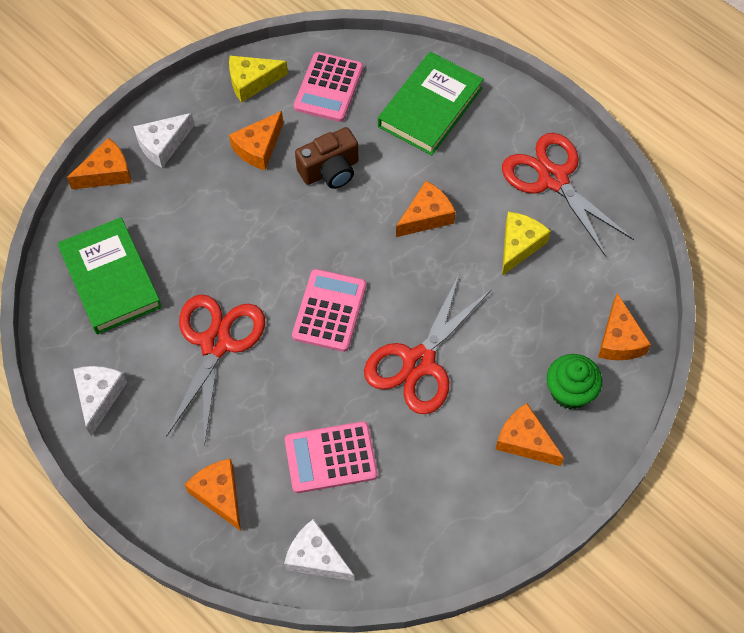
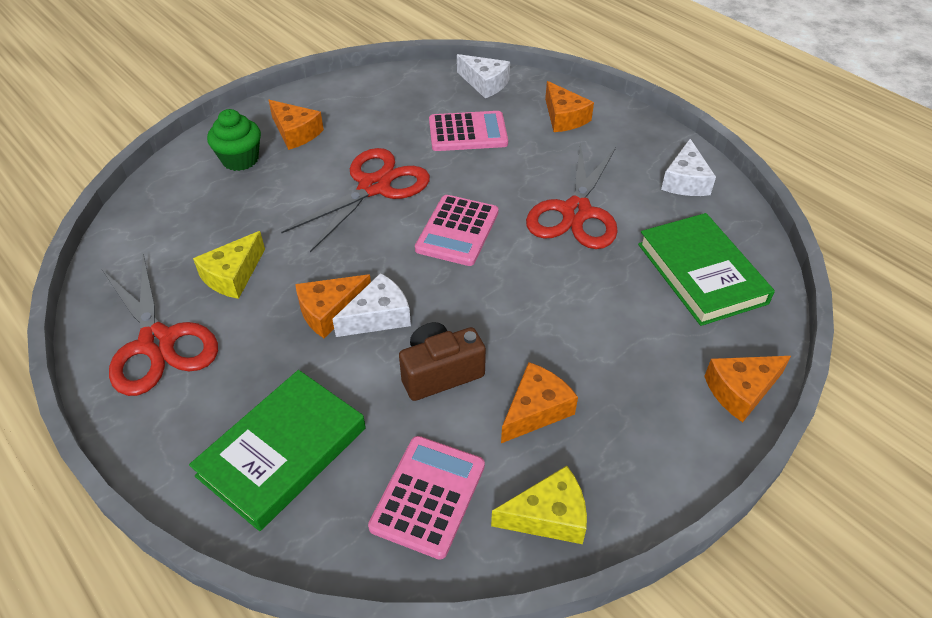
camera: 175 degrees left, 15 degrees down
white cheese [133,113,194,168] -> white cheese moved to [332,273,411,337]
orange cheese [598,293,651,360] -> none

